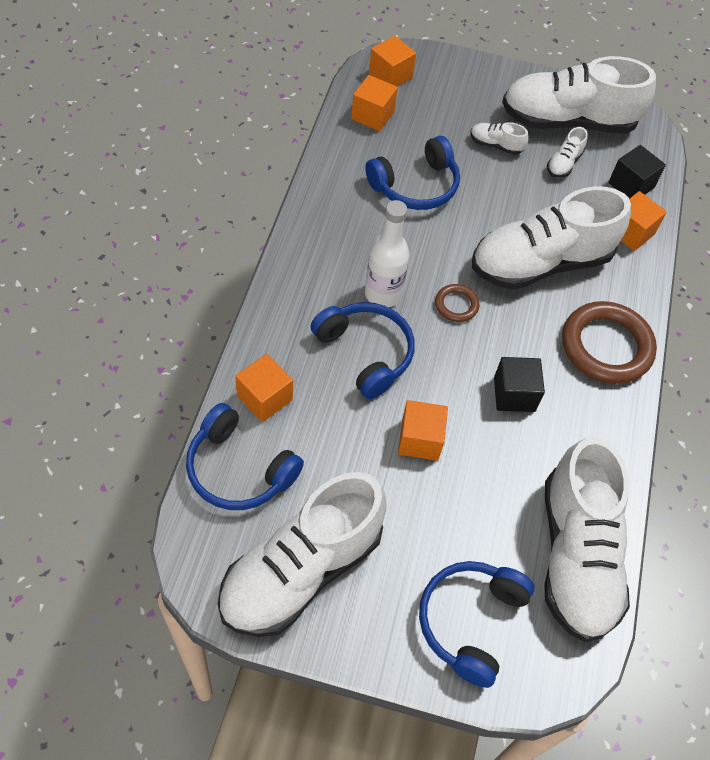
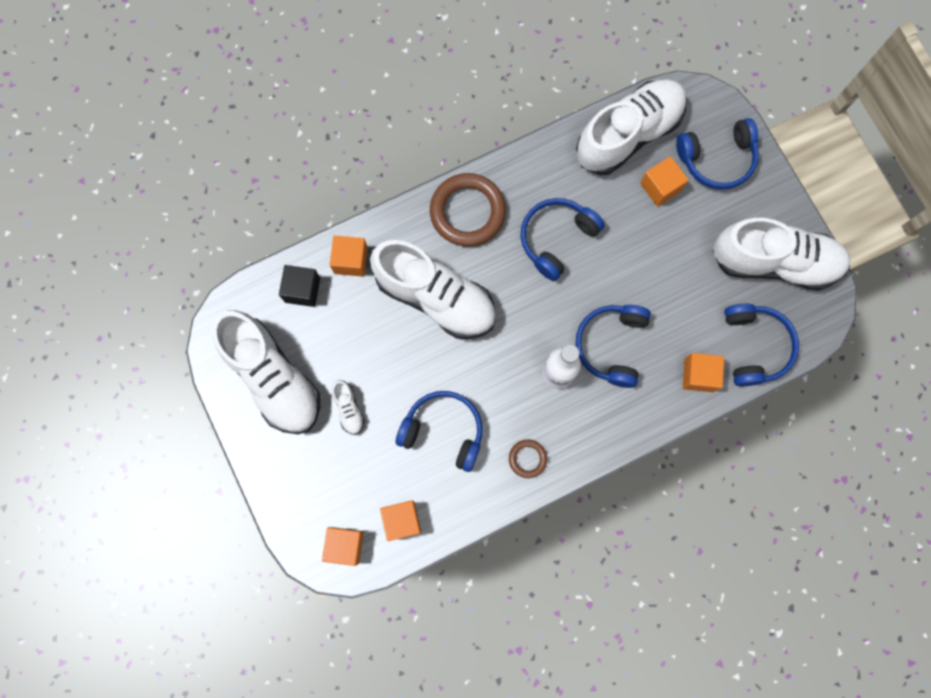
camera: 125 degrees left, 20 degrees up
orange cube [398,400,448,461] -> orange cube moved to [640,156,689,207]
brown ring [435,284,480,322] -> brown ring moved to [509,439,547,478]
black cube [494,357,545,412] -> blue headphones [520,198,605,281]
white shoe [547,127,588,178] -> none

